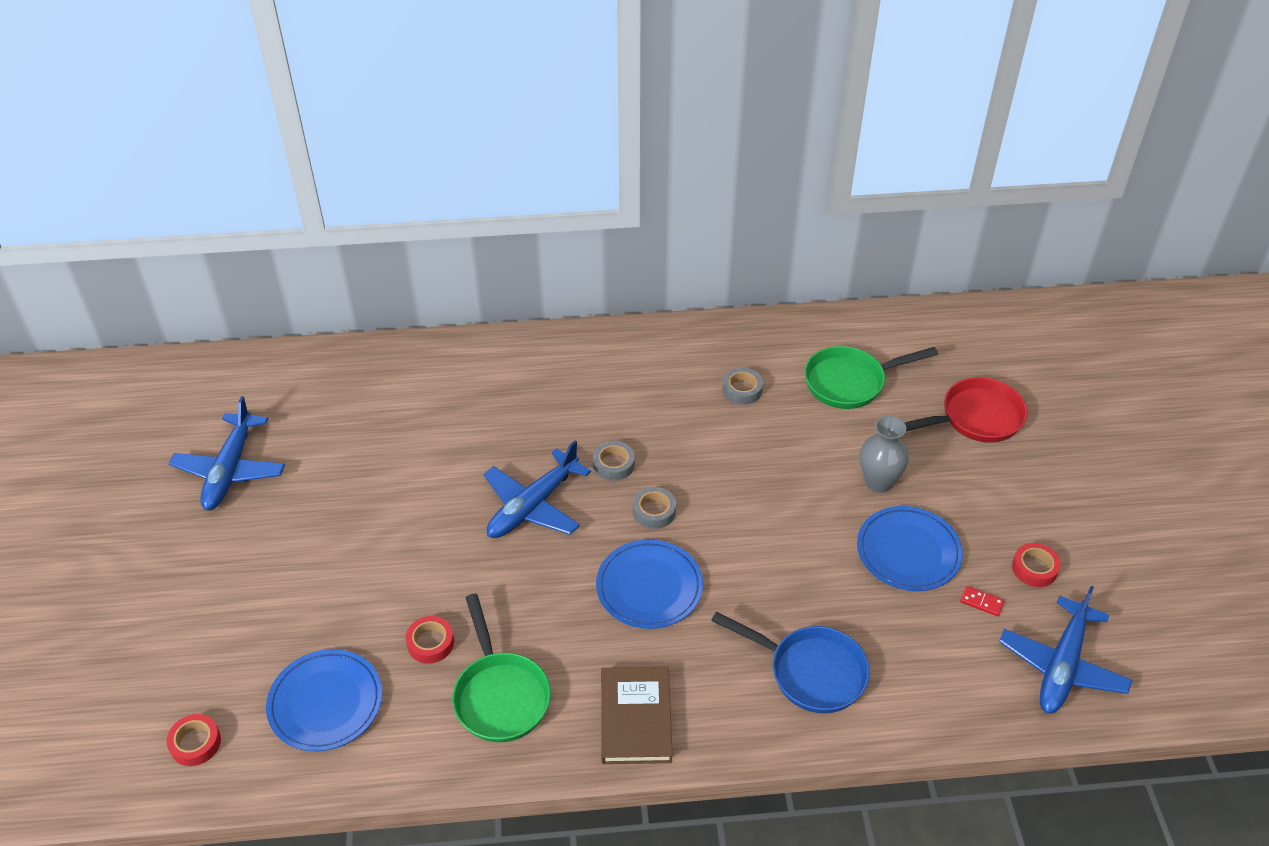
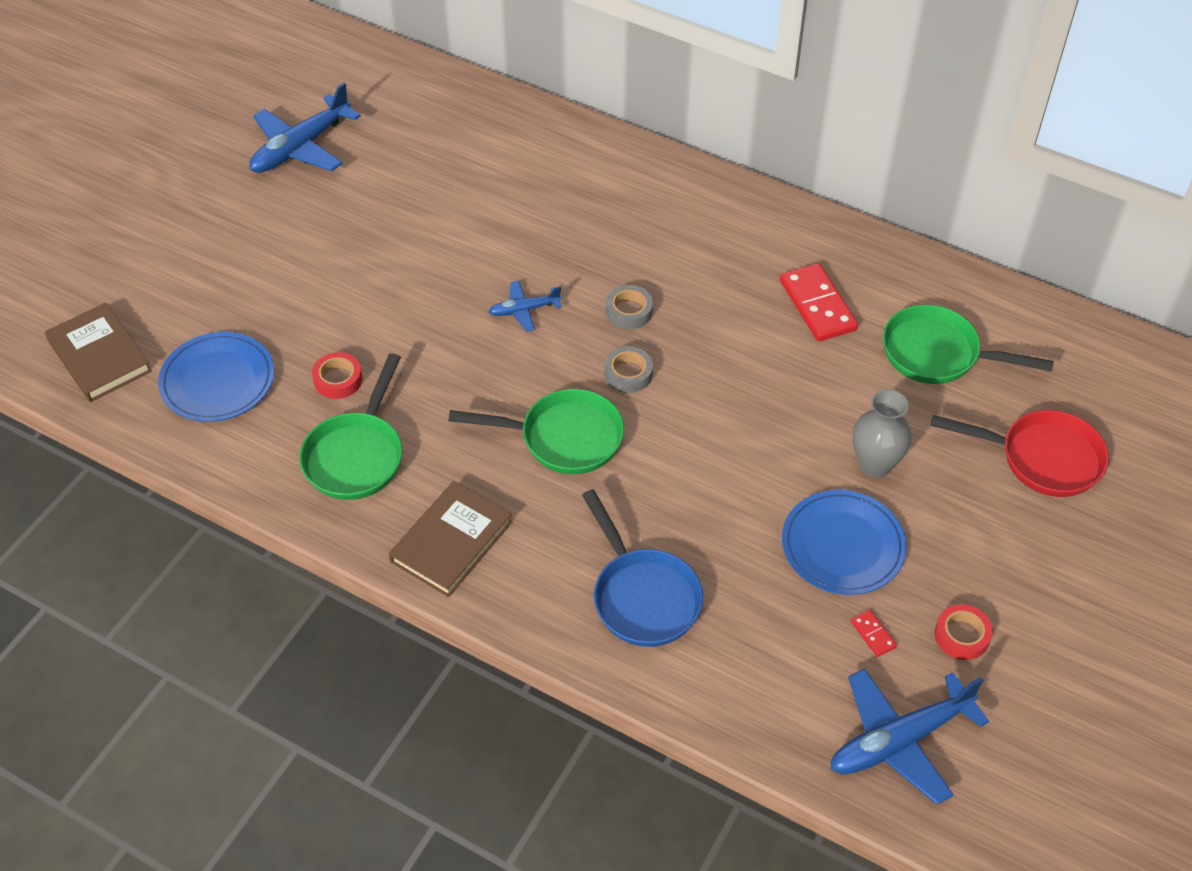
camera: 35 degrees right, 5 degrees up
red tape [166,714,221,766] -> brown book [45,302,152,402]
blue plane [483,440,591,538] -> blue plane [488,281,562,332], size x0.53
blue plate [596,540,703,629] -> green pan [448,389,624,474]
grey tape [723,368,763,405] -> red domino [780,263,858,342]

